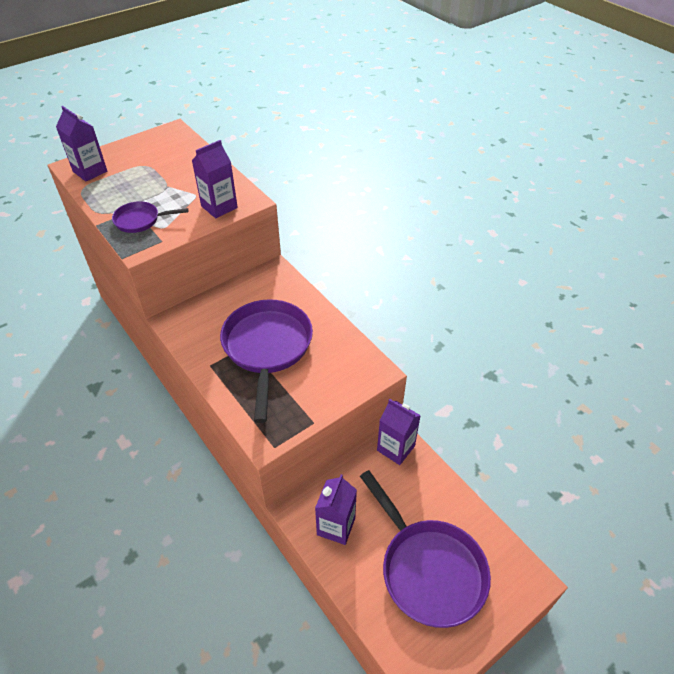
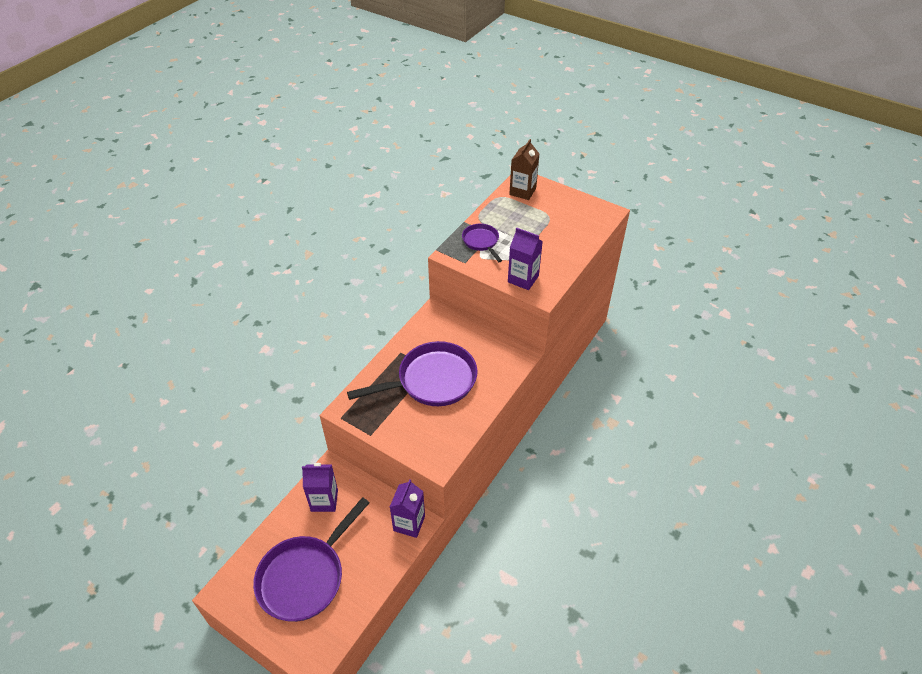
camera: 70 degrees right, 0 degrees up
purple carton [56,106,107,182] -> brown carton [509,139,539,200]

